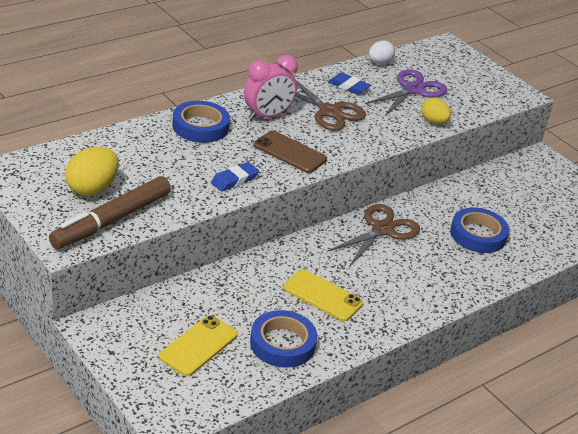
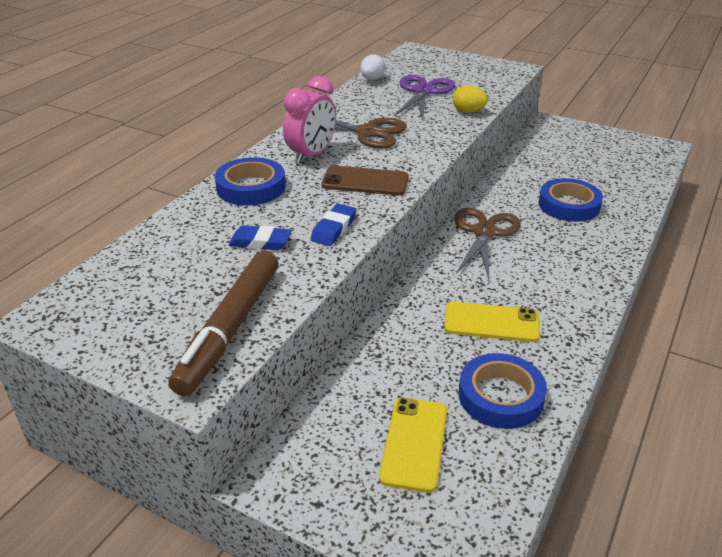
camera: 20 degrees left, 0 degrees up
yellow egg [65,147,119,196] -> none
blue eraser [328,72,371,95] -> blue eraser moved to [228,225,292,250]

